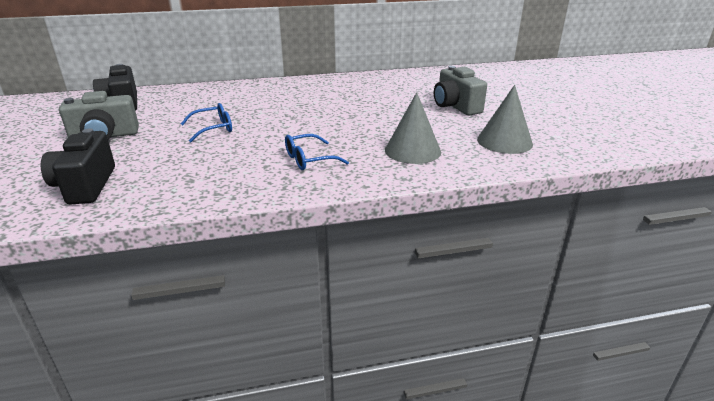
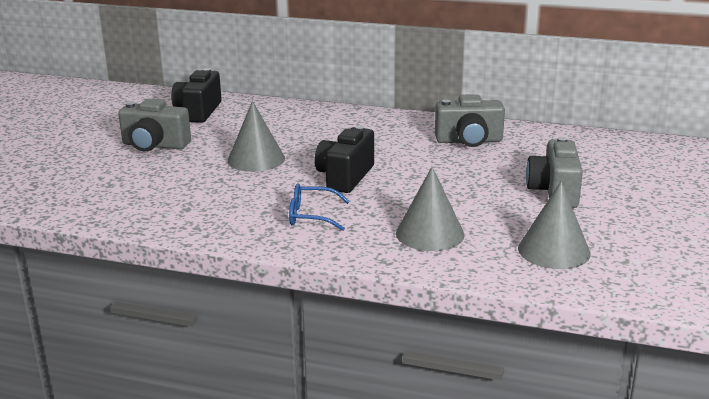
camera: 30 degrees right, 5 degrees down
black camera [41,128,115,205] -> black camera moved to [315,125,374,193]
blue glasses [181,103,232,142] -> grey cone [227,101,285,172]
none -> grey camera [435,94,505,147]

